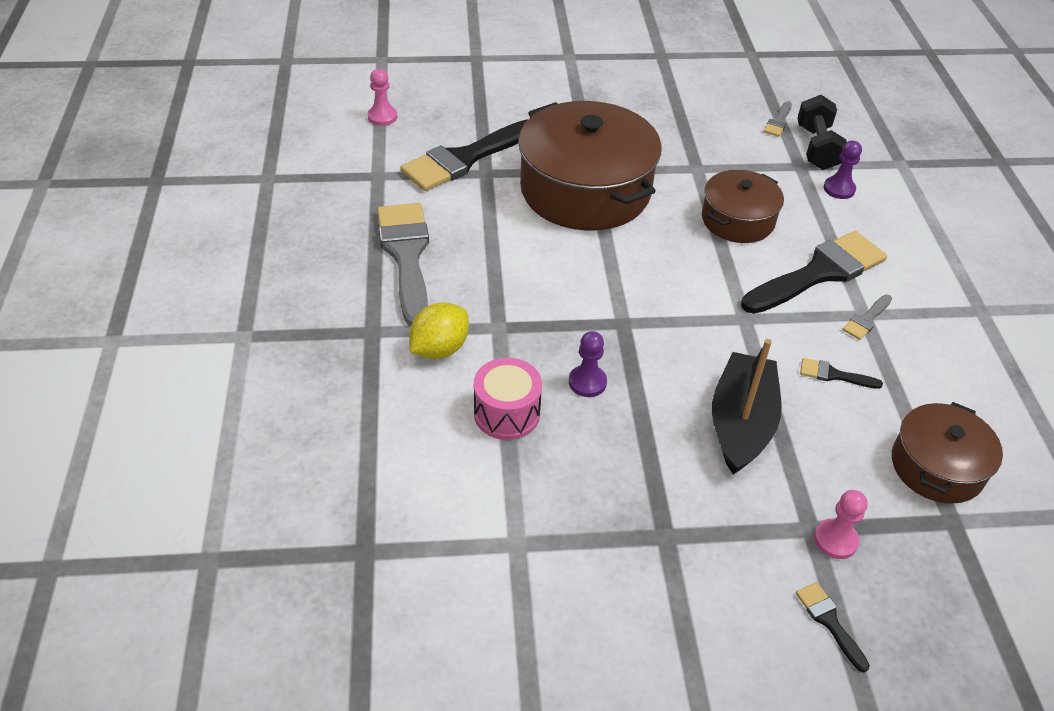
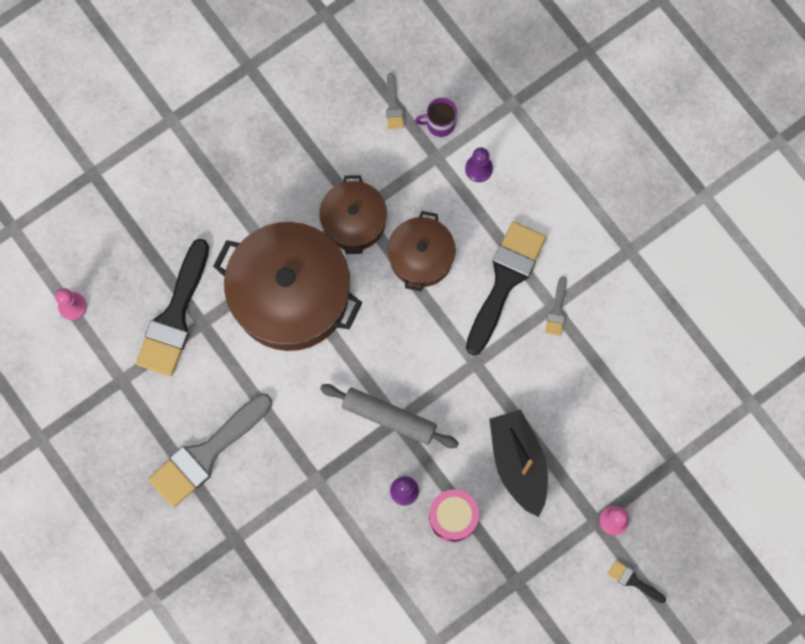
camera: 30 degrees left, 30 degrees up
grey brush [377,203,429,326] -> grey brush turned 90 degrees counterclockwise [148,393,272,507]
yellow lemon [409,302,469,359] -> none
pink drum [474,358,542,440] -> pink drum moved to [429,489,479,542]
black dumbbell [797,95,847,170] -> purple mug [415,98,457,137]
black brush [800,358,883,389] -> none
brown pot [892,402,1003,504] -> brown pot moved to [319,175,387,254]
none -> grey rolling pin [320,384,459,448]

